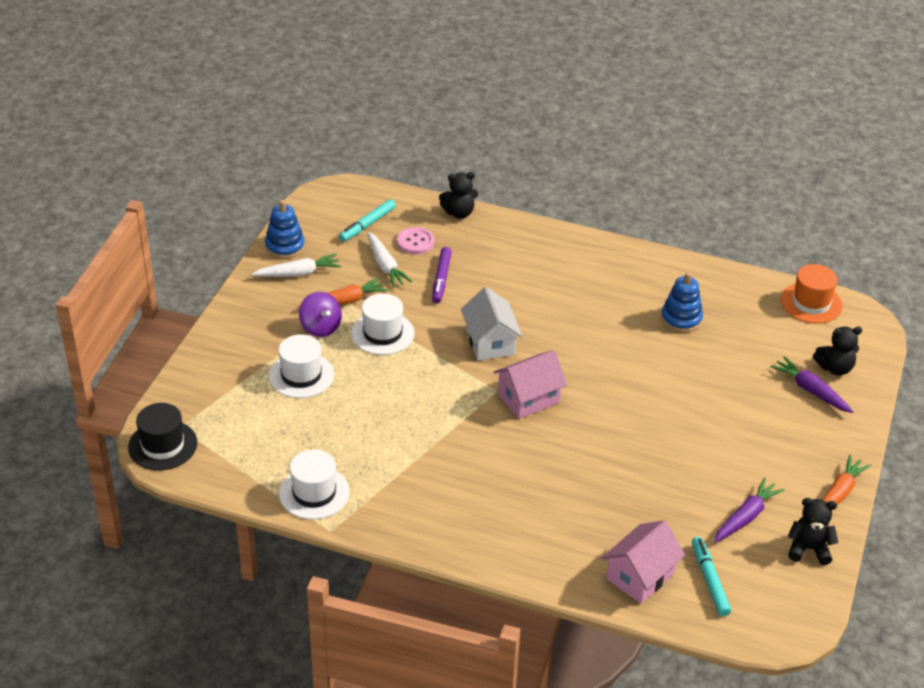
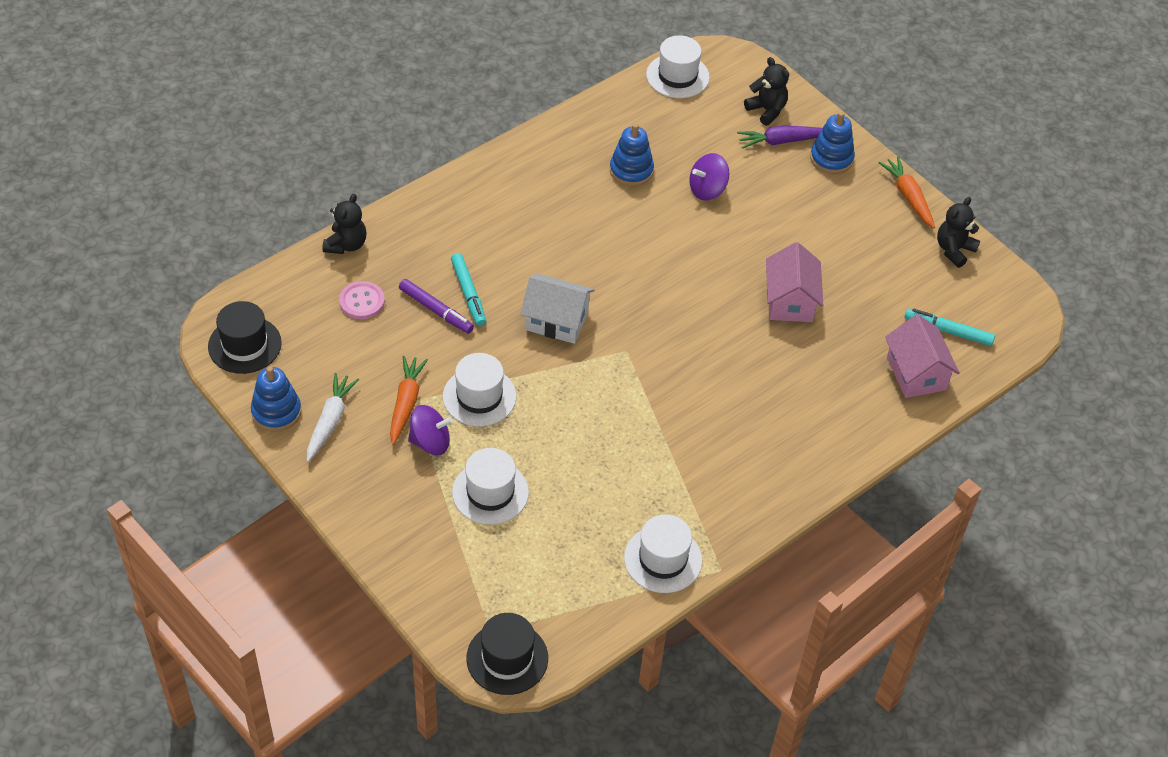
camera: 60 degrees left, 10 degrees up
turquoise marker [339,199,396,242] -> turquoise marker moved to [451,253,486,326]
white carrot [367,232,413,288] -> none
pink house [494,350,567,419] -> pink house moved to [766,242,823,322]
purple carrot [714,477,785,542] -> none
orange hat [781,264,843,324] -> white hat [646,35,710,98]
black teddy bear [813,327,862,376] -> black teddy bear turned 60 degrees counterclockwise [744,57,789,126]
none -> black hat [208,301,282,374]
none -> purple spinning top [689,153,729,201]
none -> blue stacking toy [810,112,855,174]

